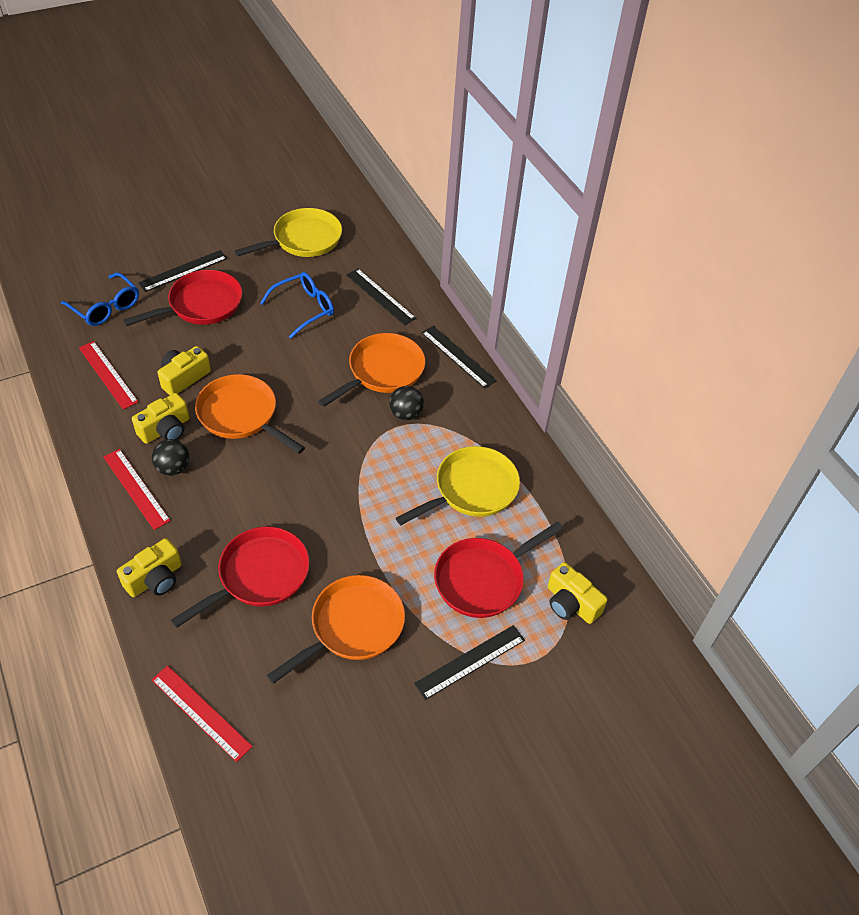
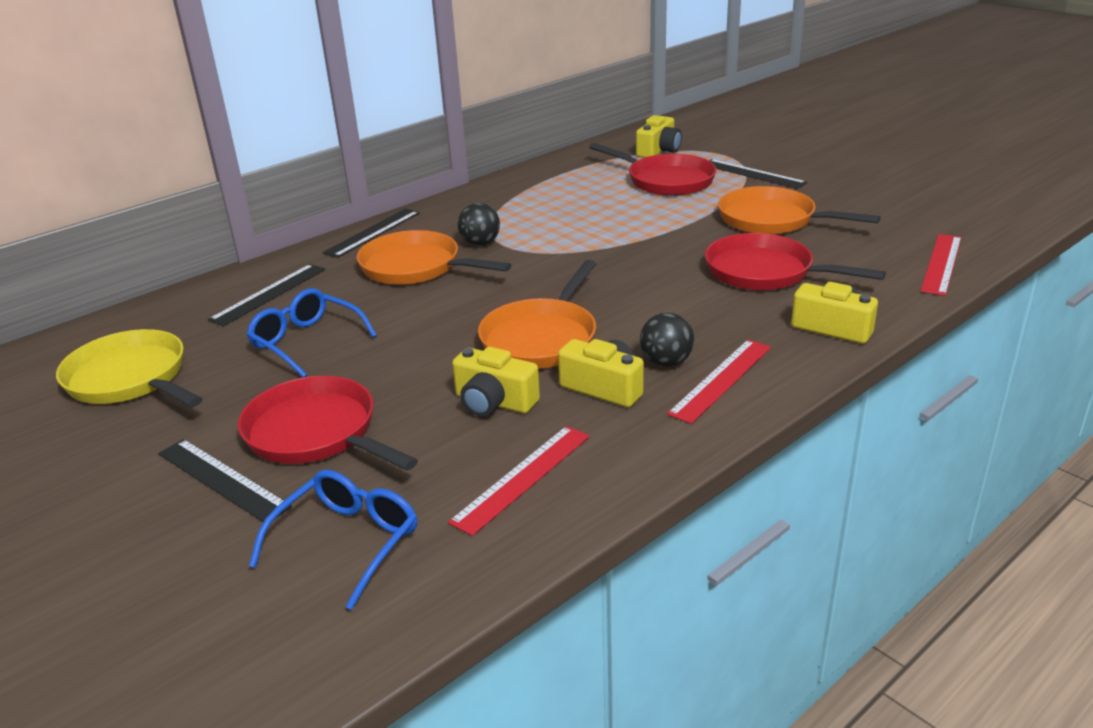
camera: 100 degrees left, 20 degrees down
yellow pan [396,446,520,525] -> none

